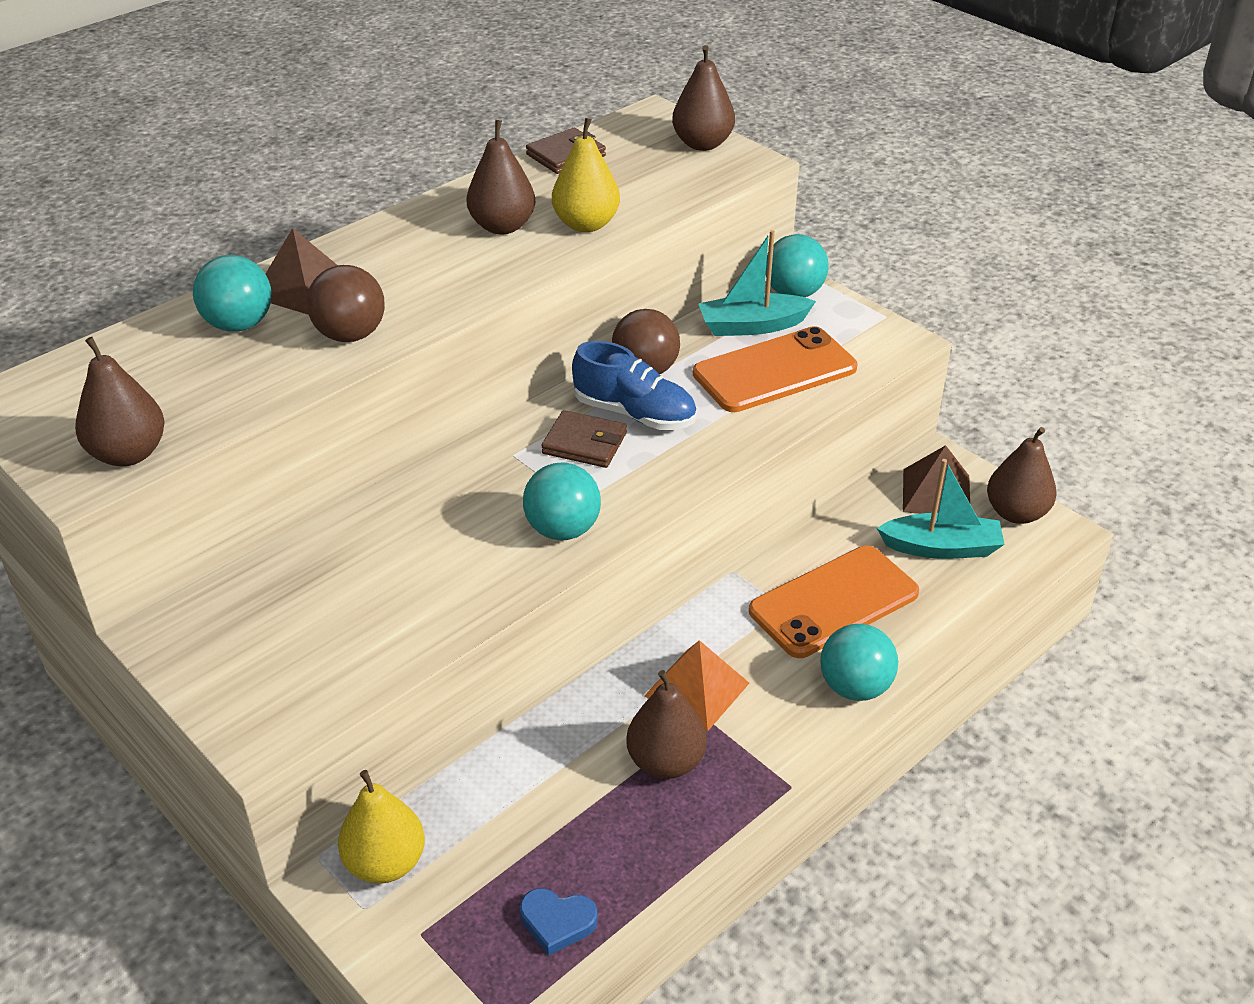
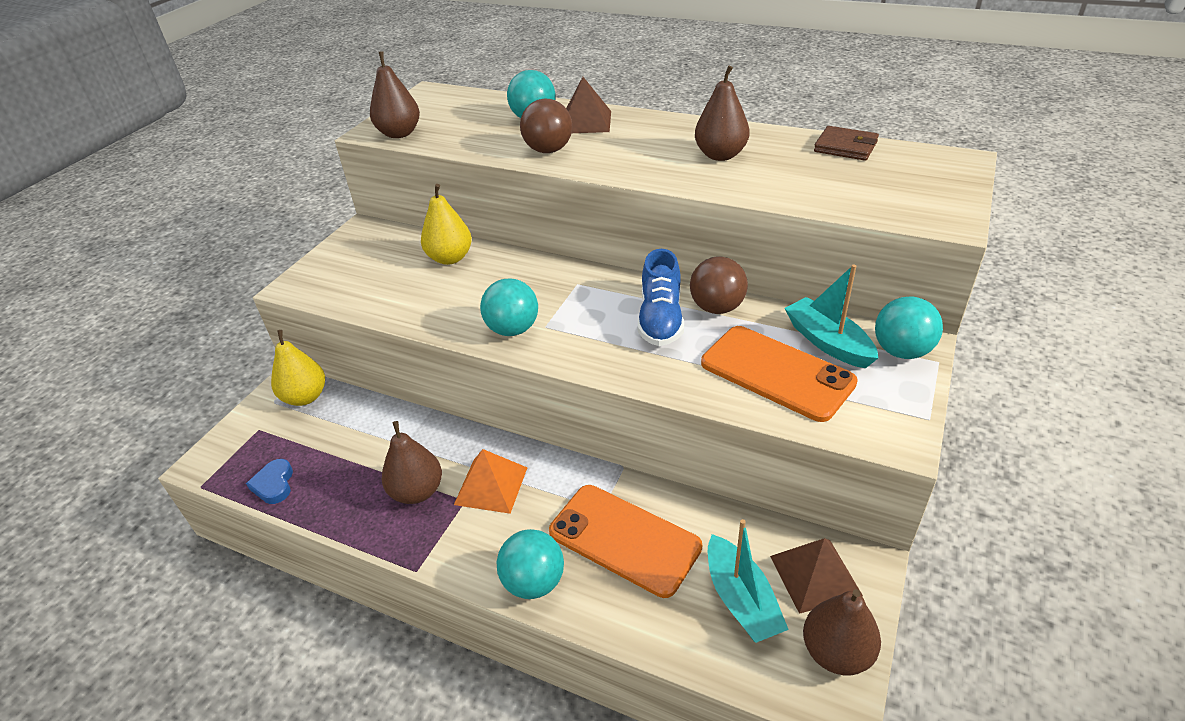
camera: 70 degrees right, 0 degrees up
brown wallet [541,410,627,468] -> none
yellow pear [552,118,620,232] -> yellow pear moved to [421,184,472,265]
brown pear [672,45,735,151] -> none

